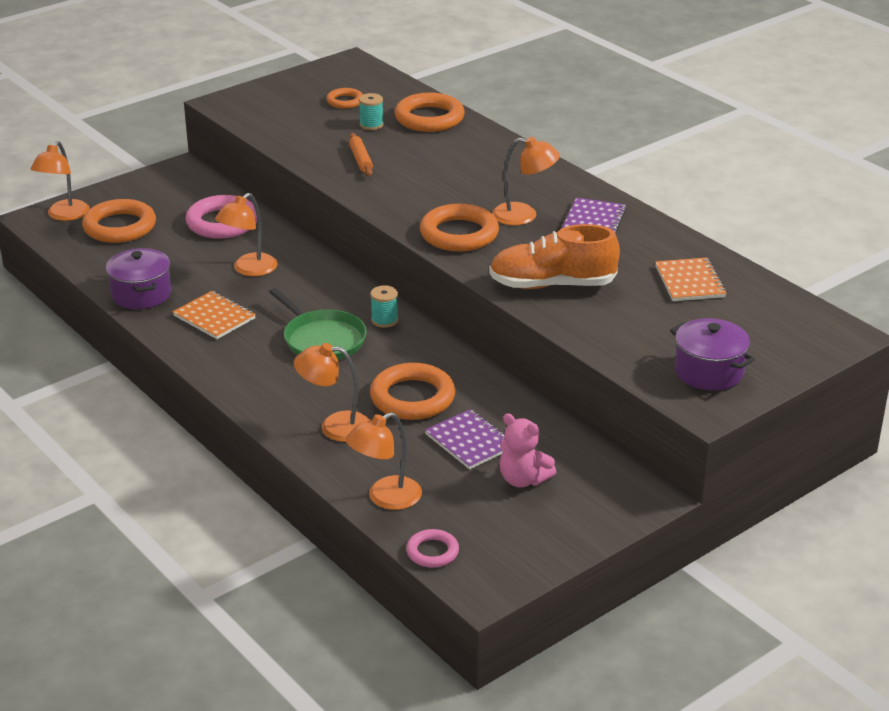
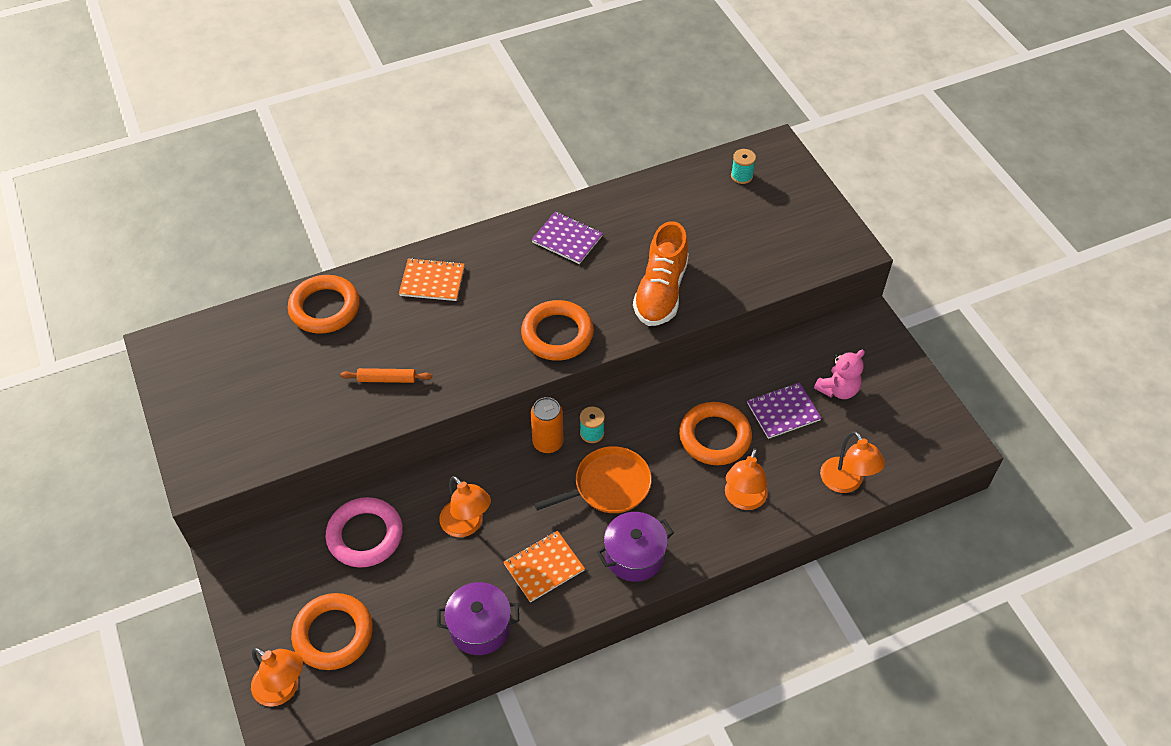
camera: 75 degrees left, 20 degrees up
green pan [269,288,367,360] -> orange pan [534,446,652,513]
orange ring [326,88,363,109] -> none
turquoise spool [359,93,384,130] -> turquoise spool moved to [731,149,756,184]
pink ring [406,529,459,568] -> none
orange lamp [492,137,560,225] -> none
orange notebook [655,258,727,301] -> orange notebook moved to [399,258,465,301]
purple pot [670,318,755,391] -> purple pot moved to [597,512,674,582]
none -> orange can [531,397,564,453]

